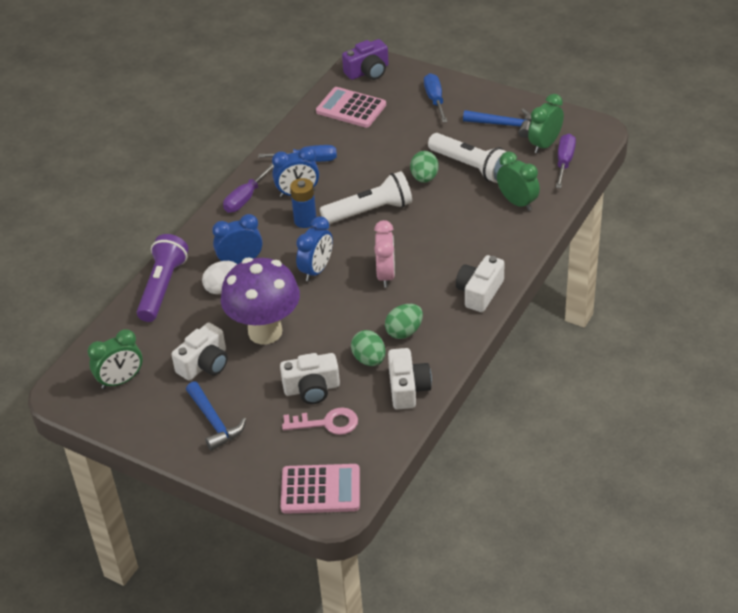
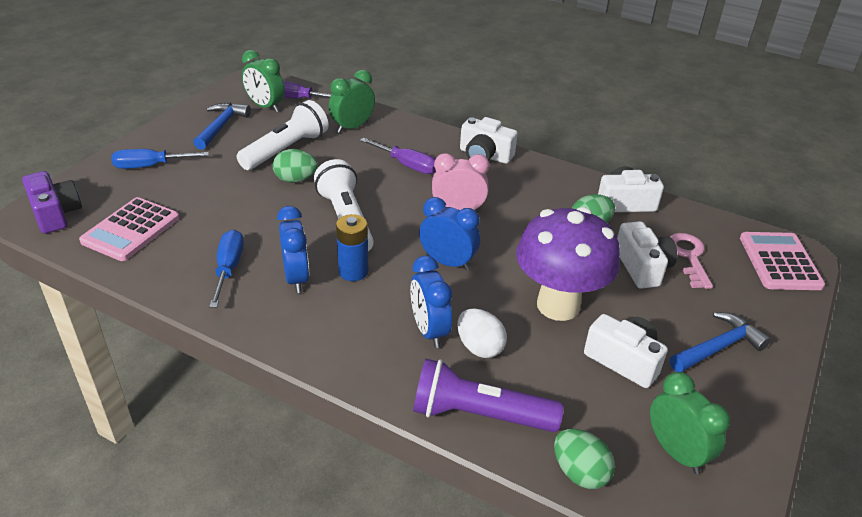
camera: 95 degrees left, 5 degrees down
purple screwdriver [223,164,274,213] -> purple screwdriver moved to [360,138,436,174]
green egg [385,304,423,339] -> green egg moved to [554,429,615,489]

